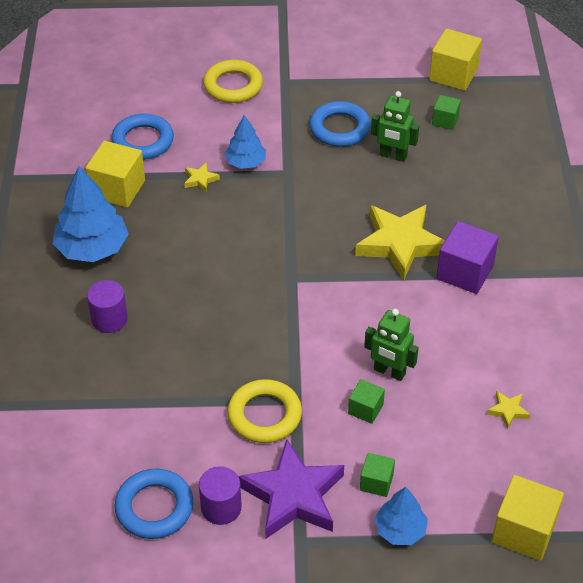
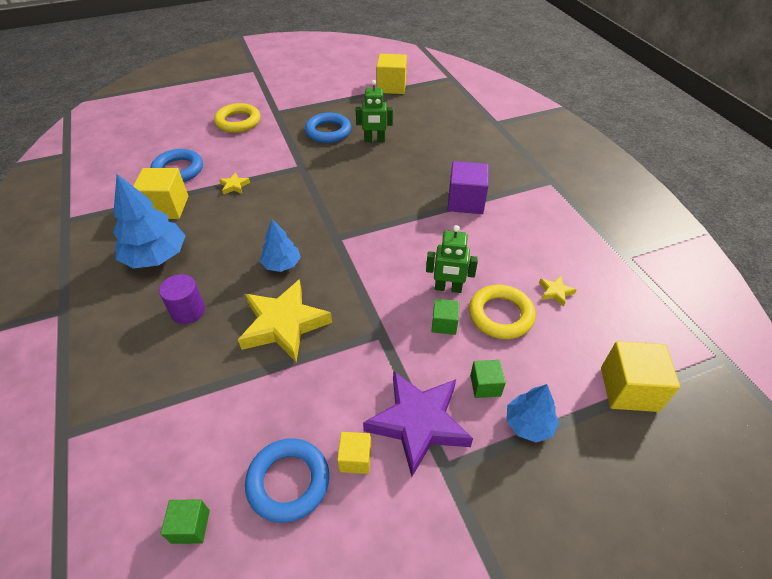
camera: 20 degrees left, 0 degrees up
purple cylinder [199,466,242,525] -> yellow cube [337,432,371,474]
blue tree [224,115,266,169] -> blue tree moved to [260,219,301,272]
yellow ring [227,379,302,443] -> yellow ring moved to [469,285,536,339]
yellow star [355,205,445,280] -> yellow star moved to [238,279,332,362]
green cube [432,95,461,130] -> green cube moved to [161,499,210,544]

